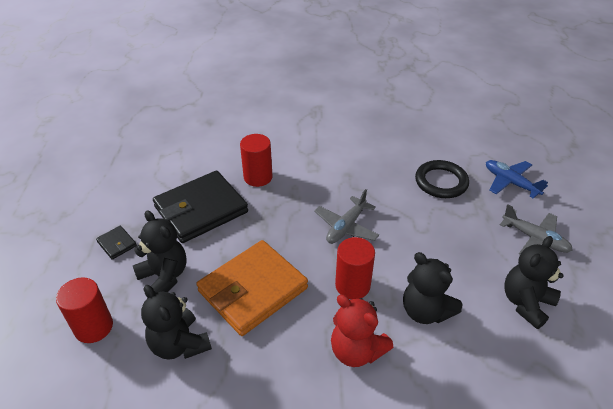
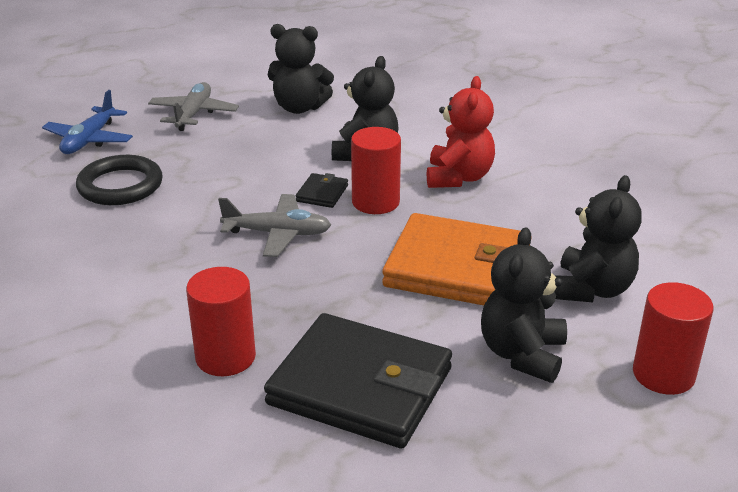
camera: 120 degrees left, 10 degrees down
black wallet [96,226,137,260] -> black wallet moved to [295,173,348,208]

